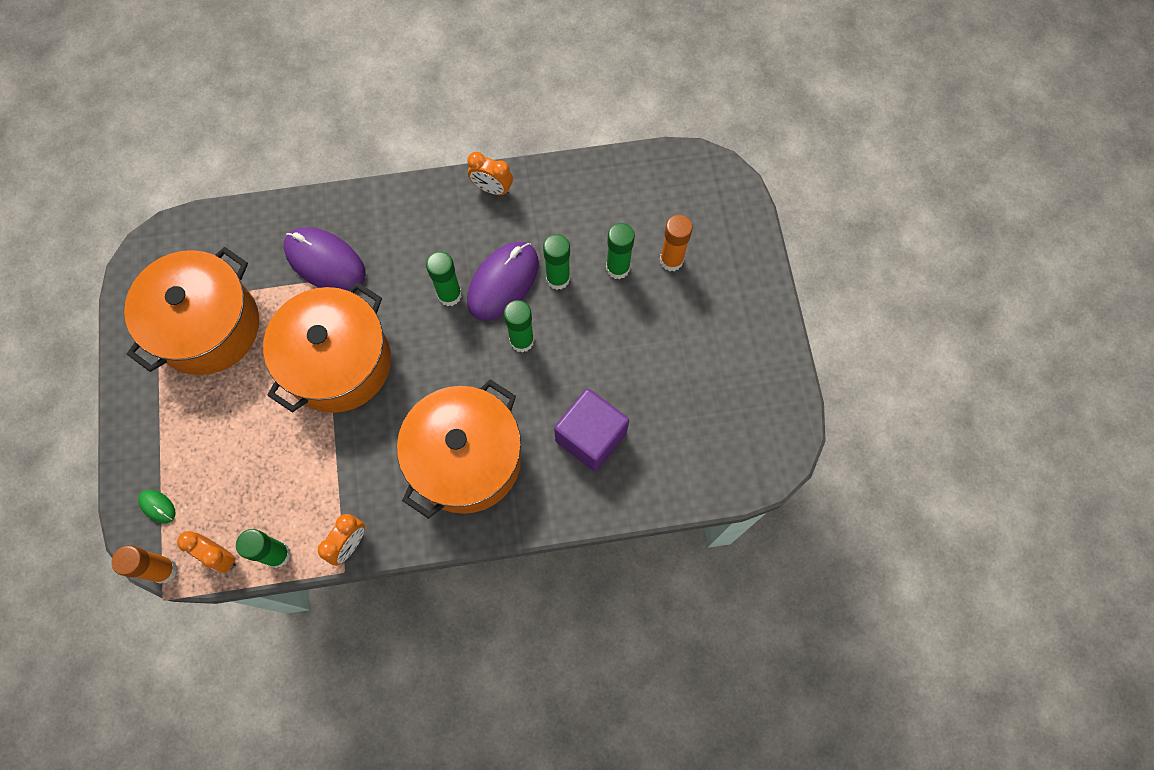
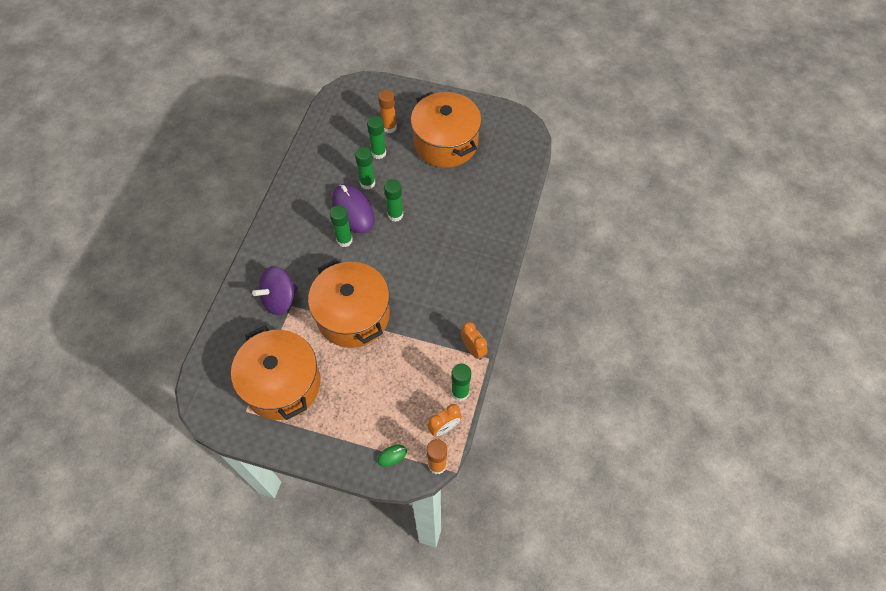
camera: 65 degrees left, 10 degrees down
purple mouse [283,227,366,291] -> purple spinning top [252,266,298,315]
orange pot [397,379,521,519] -> orange pot moved to [411,92,481,168]
orange clock [467,152,513,195] -> none
purple cube [554,389,629,471] -> none

